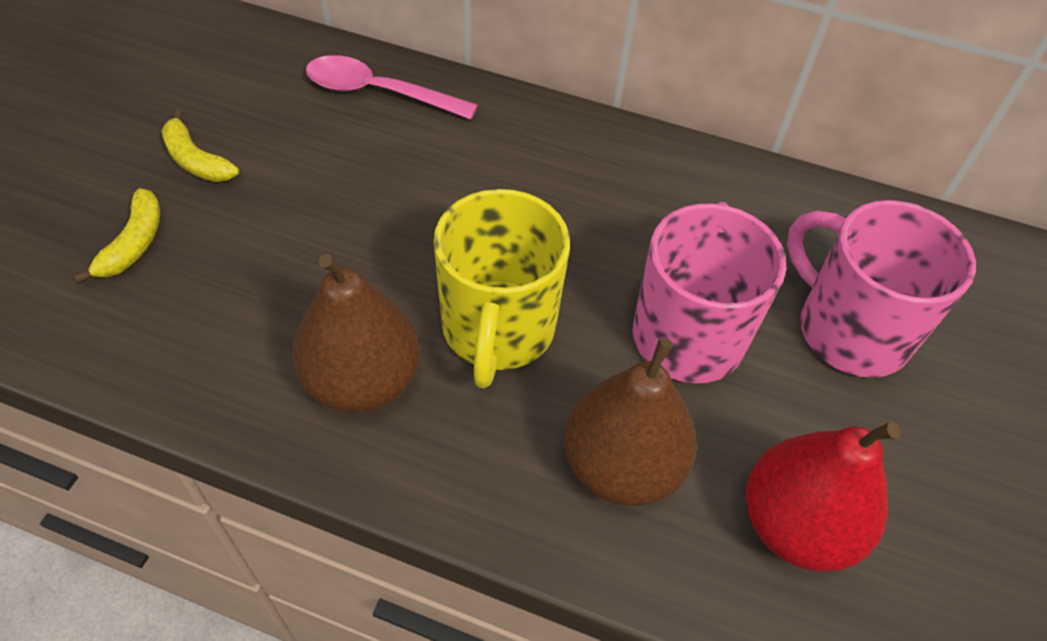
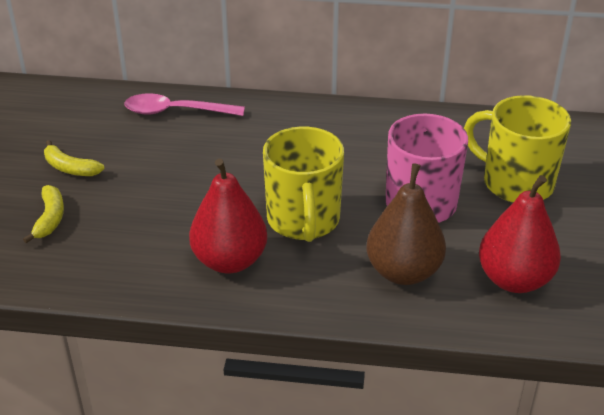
camera: 10 degrees left, 15 degrees down
brown pear [292,254,420,413] -> red pear [189,159,267,273]
pink mug [787,200,976,378] -> yellow mug [464,95,571,203]

